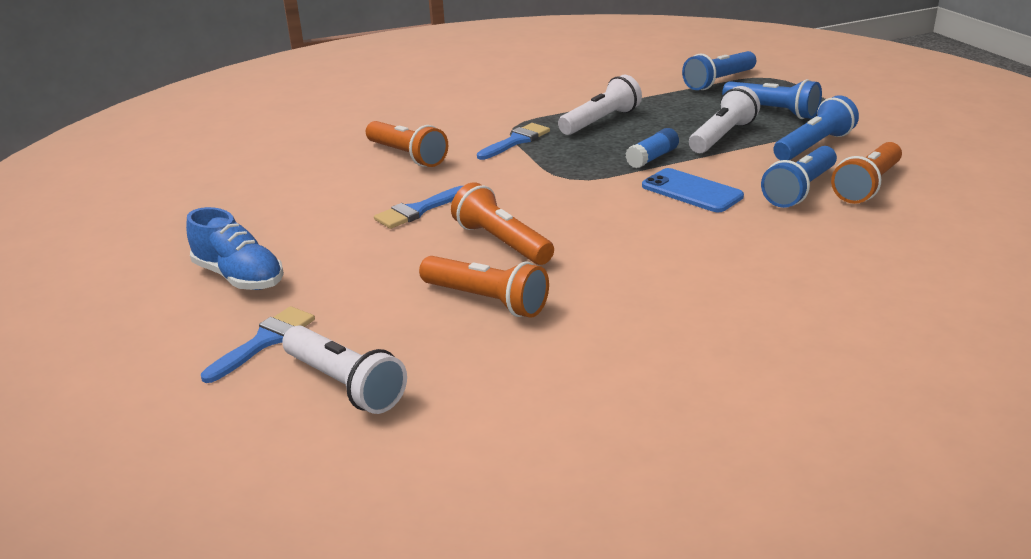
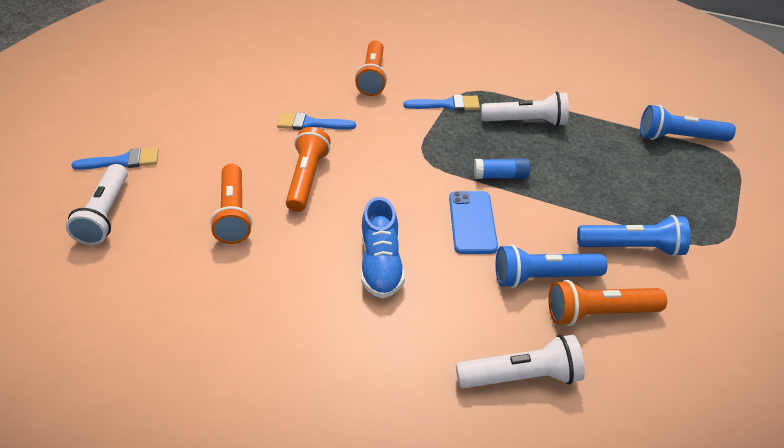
camera: 45 degrees right, 15 degrees up
blue shoe [186,207,284,290] -> blue shoe moved to [361,197,405,298]
white flashlight [689,86,760,153] -> white flashlight moved to [456,335,585,389]
blue flashlight [722,79,822,119] -> none

